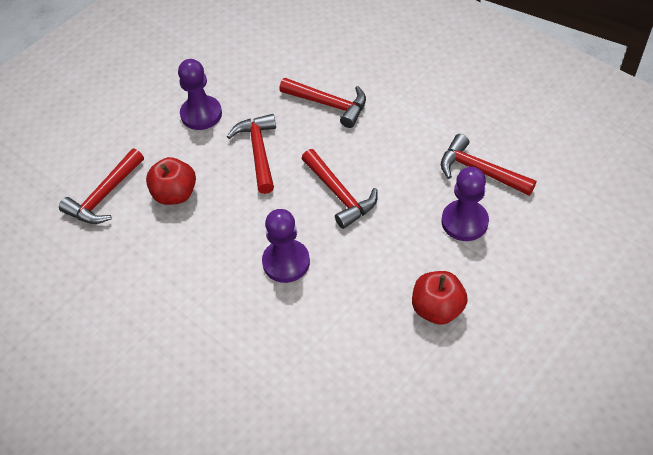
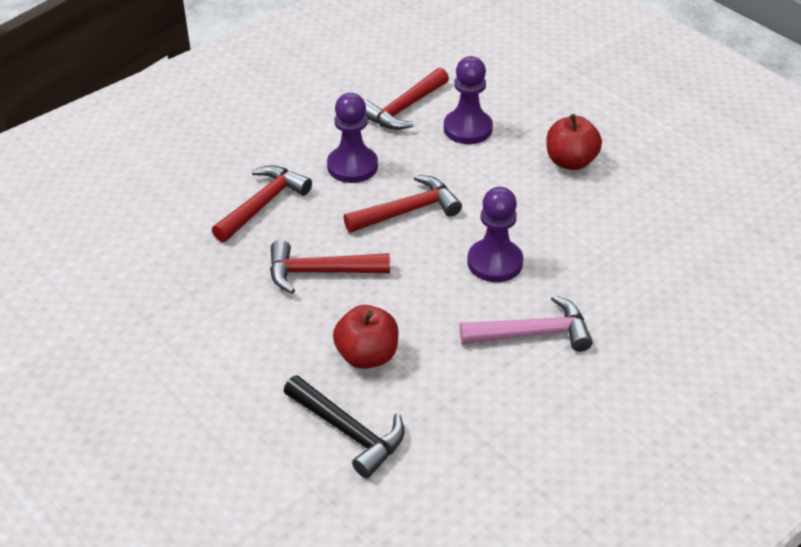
camera: 85 degrees left, 10 degrees down
red hammer [59,148,144,224] -> black hammer [284,375,405,478]
purple pawn [178,59,222,130] -> purple pawn moved to [327,93,378,183]
none -> pink hammer [460,295,593,352]

